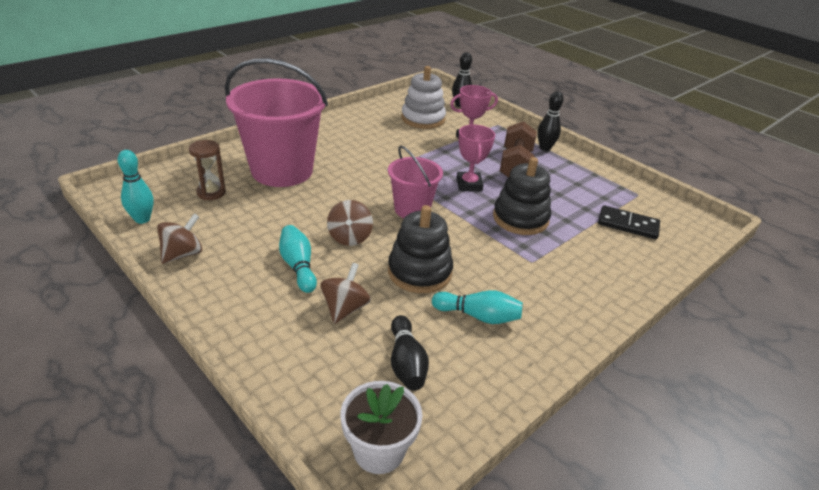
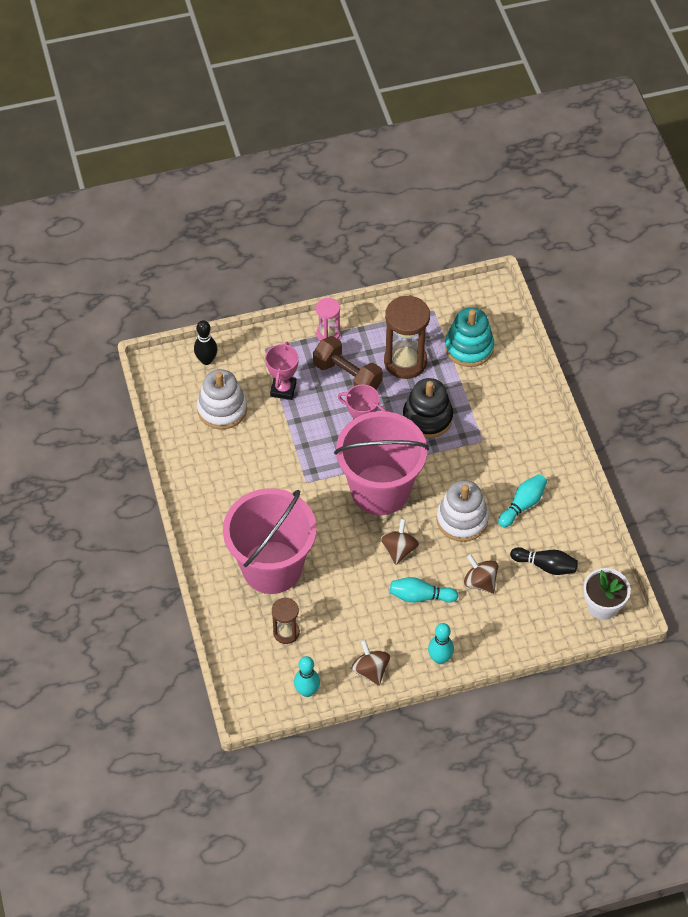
camera: 60 degrees left, 20 degrees up
brown spinning top [327,200,373,246] -> brown spinning top turned 105 degrees counterclockwise [381,519,419,565]
pink bucket [388,146,443,218] -> pink bucket [334,411,429,515], size x1.83
black stacking toy [388,205,453,293] -> white stacking toy [436,480,489,542]
black bowling pin [537,91,564,151] -> pink hourglass [316,298,340,341]
black domino [598,205,660,239] -> turquoise stacking toy [445,308,494,367]
none -> brown hourglass [384,295,430,379]
none -> turquoise bowling pin [428,623,454,664]

